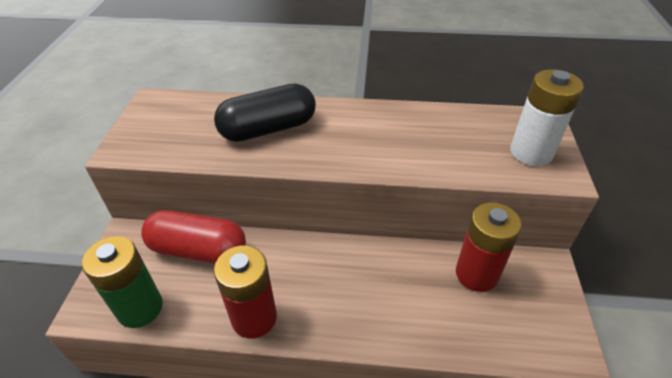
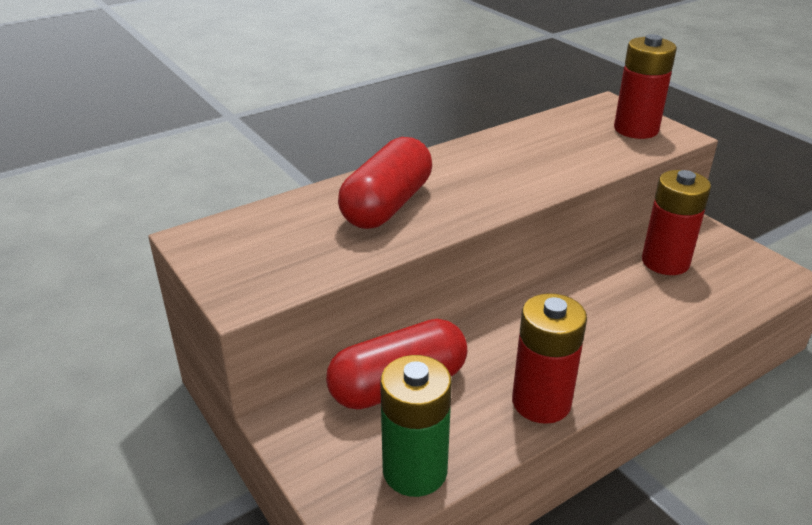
camera: 40 degrees left, 10 degrees down
black capsule [214,83,316,142] -> red capsule [338,137,432,229]
white battery [510,69,584,166] -> red battery [614,34,677,139]

